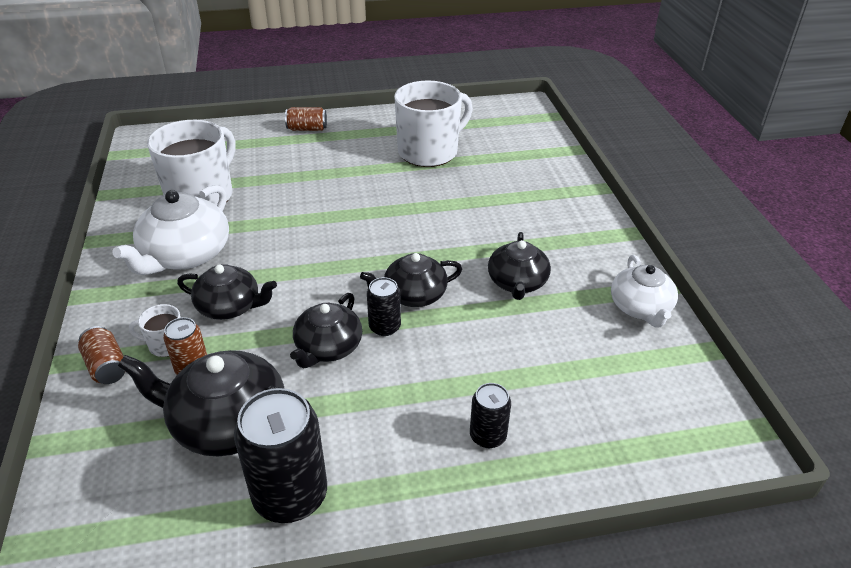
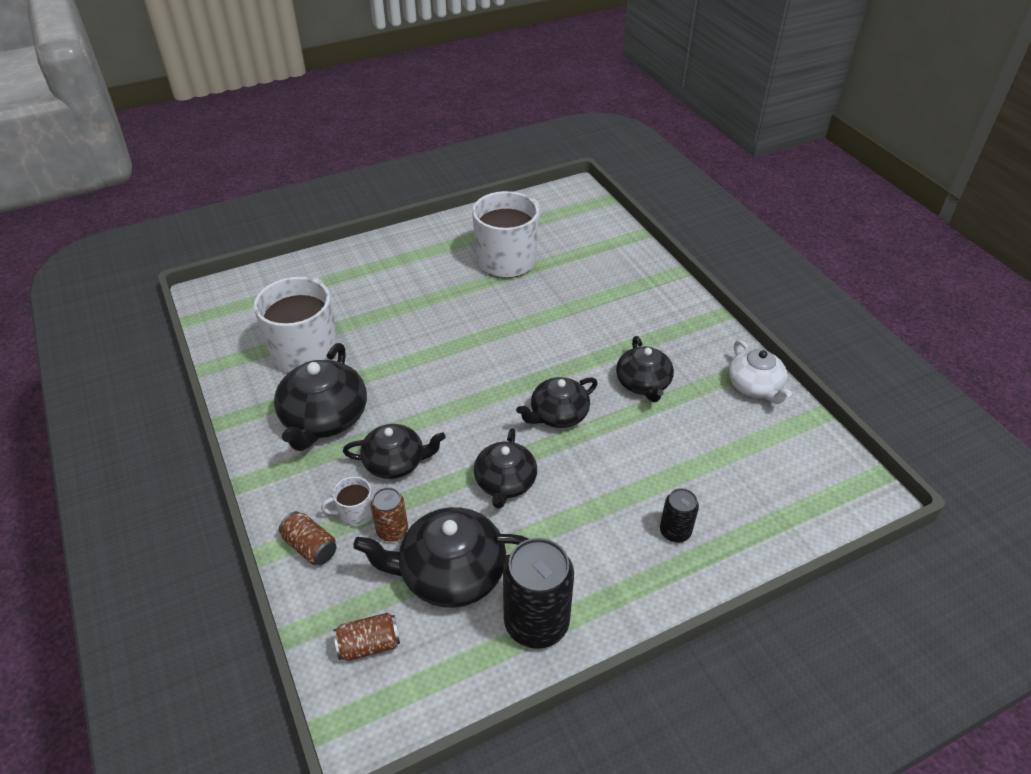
camera: 15 degrees left, 5 degrees up
white teapot [112,185,229,275] -> black teapot [274,343,367,451]
brown can [285,107,327,131] -> brown can moved to [333,613,400,661]
black can [367,277,401,336] -> none

